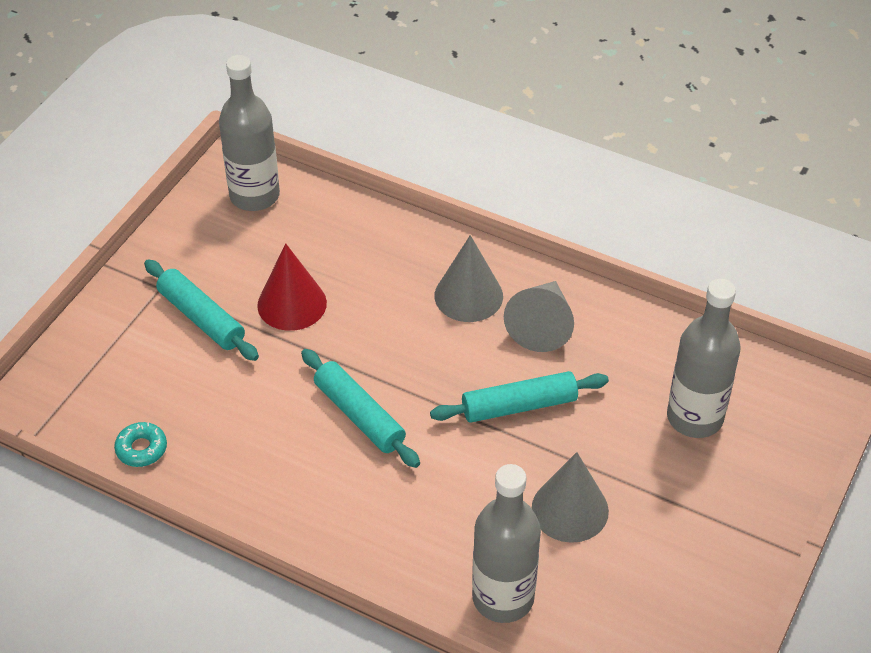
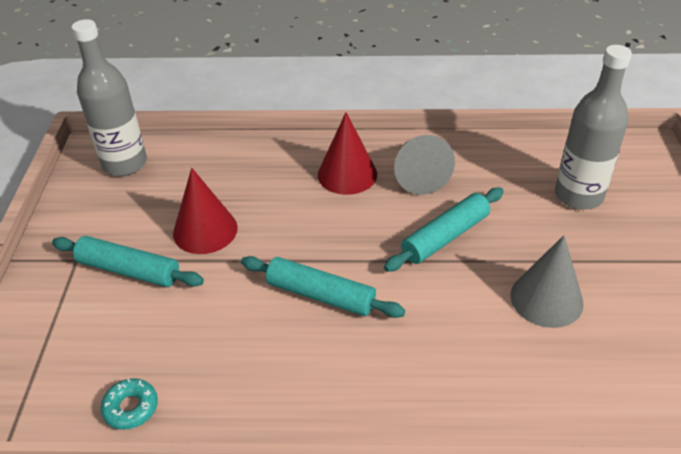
camera: 25 degrees left, 5 degrees down
grey cone [434,235,503,322] -> red cone [318,112,377,195]
grey bottle [472,464,541,623] -> none

